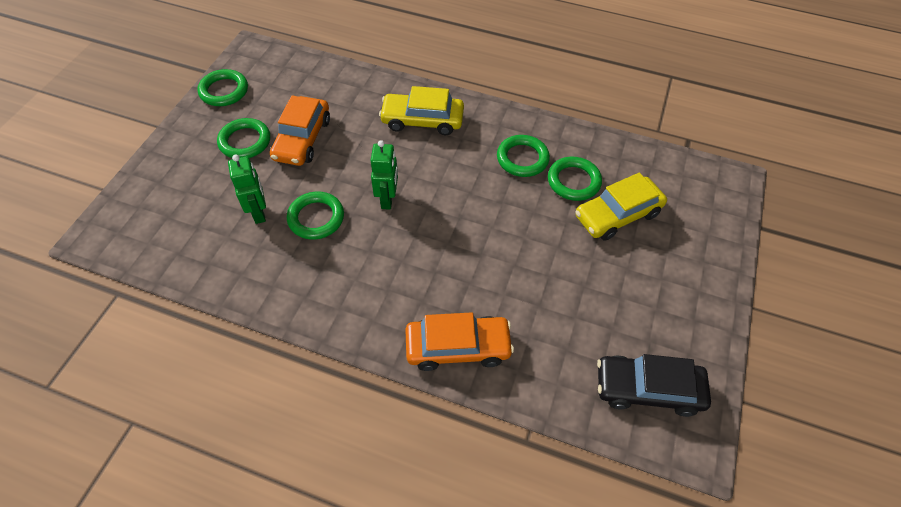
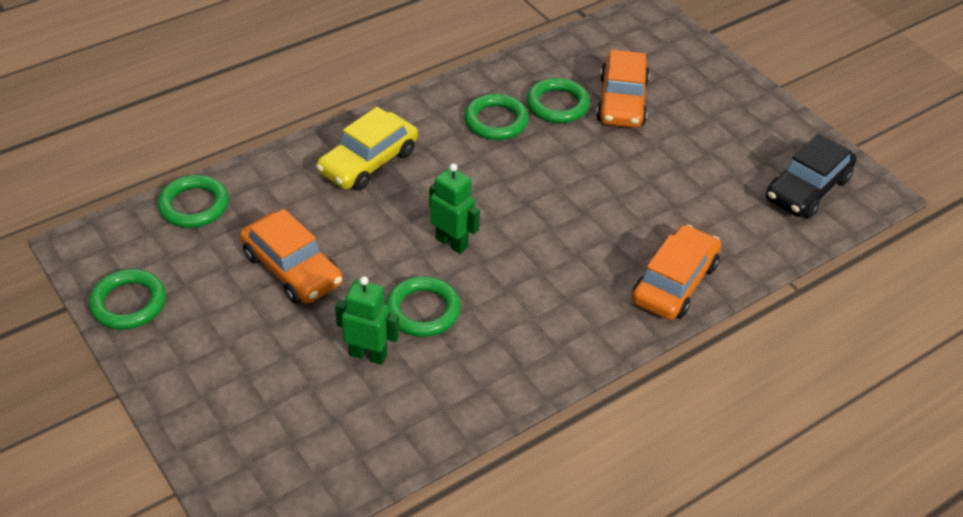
camera: 55 degrees left, 10 degrees down
green ring [217,118,270,158] -> green ring moved to [157,175,229,228]
yellow car [575,172,667,241] -> orange car [596,50,650,128]

